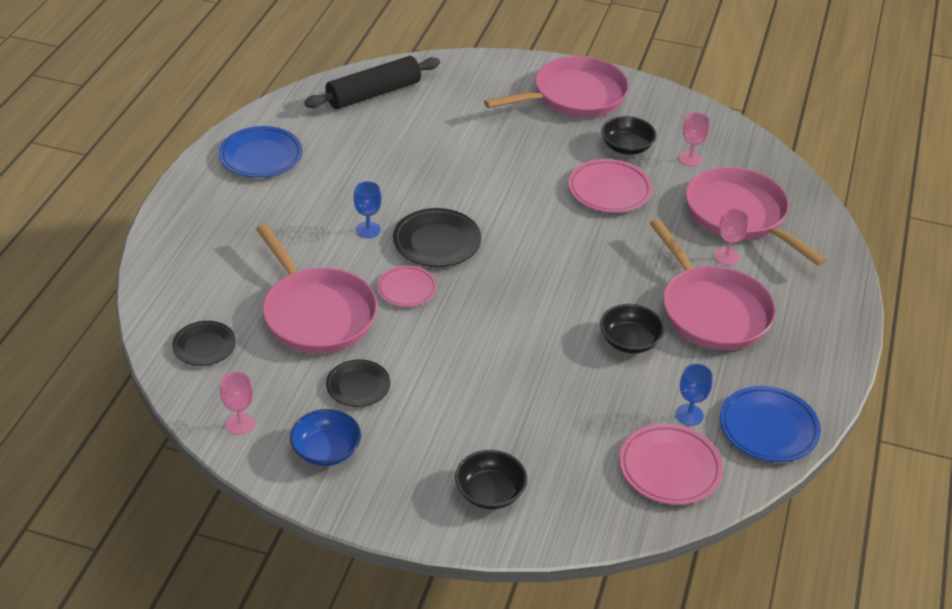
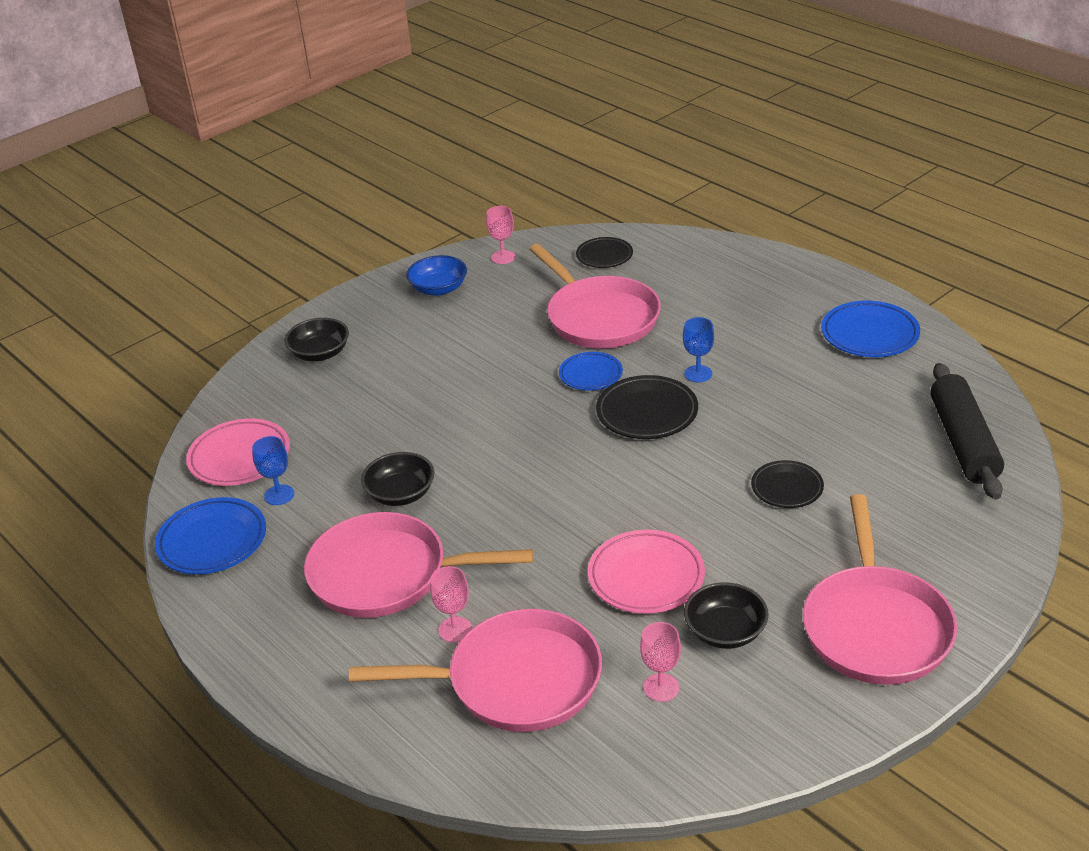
camera: 125 degrees right, 5 degrees down
pink pan [256,224,378,353] -> pink pan turned 120 degrees counterclockwise [530,244,661,348]
black plate [326,359,391,407] -> black plate moved to [751,460,824,508]
pink plate [377,266,437,307] -> blue plate [559,352,623,391]

